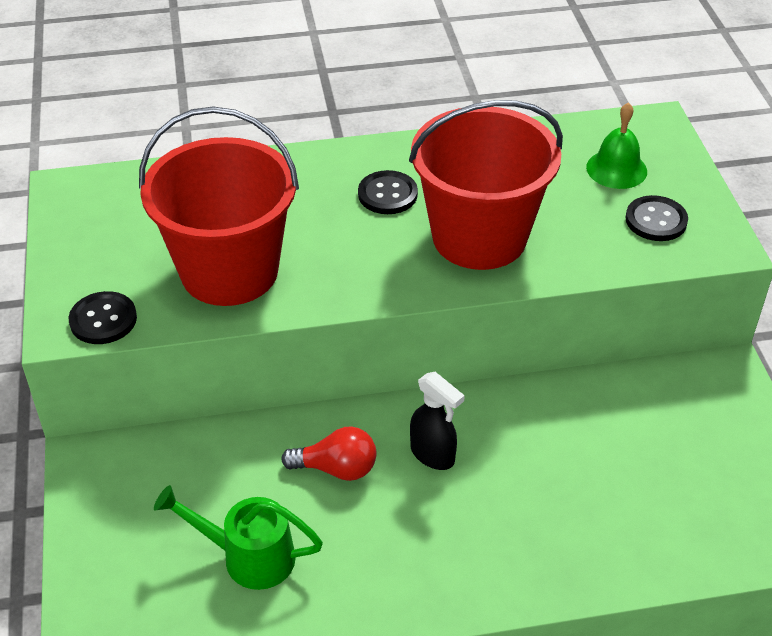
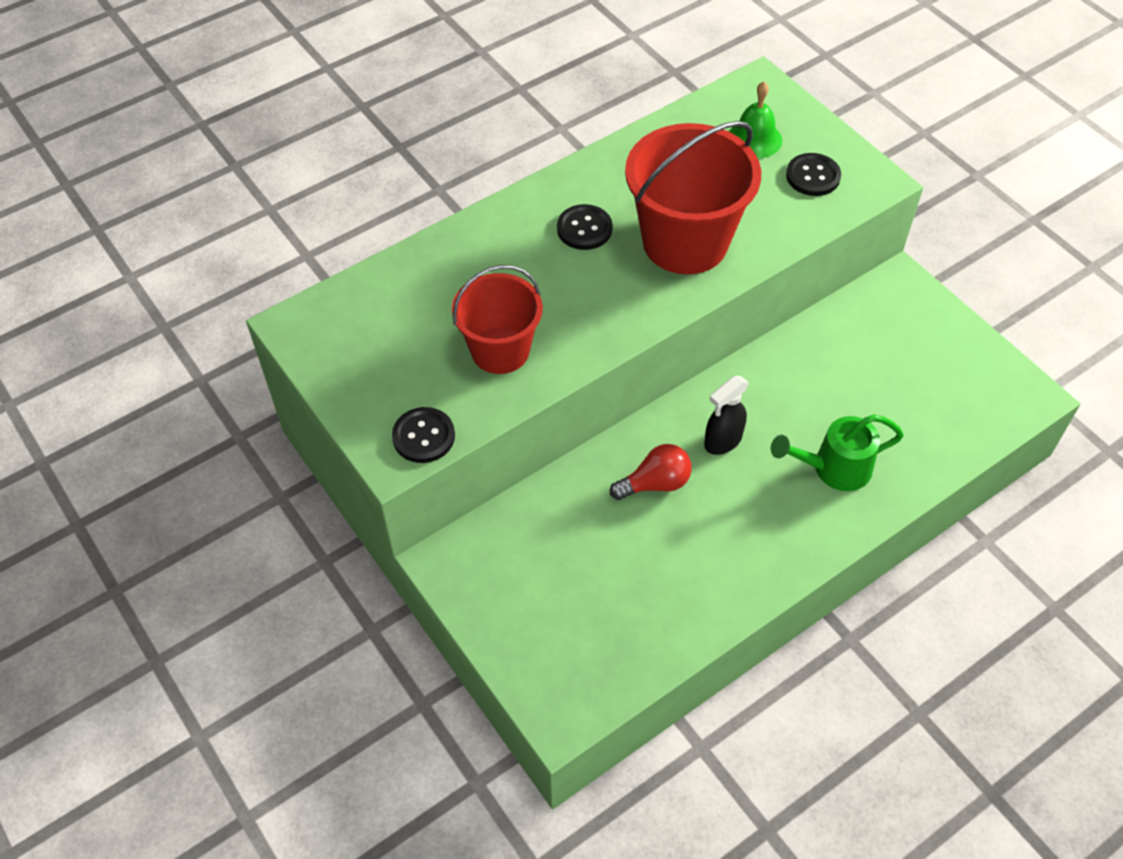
camera: 25 degrees left, 10 degrees up
red bucket [139,106,299,306] -> red bucket [452,265,543,374], size x0.64
green watering can [154,485,323,590] -> green watering can moved to [771,414,904,491]
black spray bottle [410,372,465,470] -> black spray bottle turned 120 degrees clockwise [704,375,749,455]

